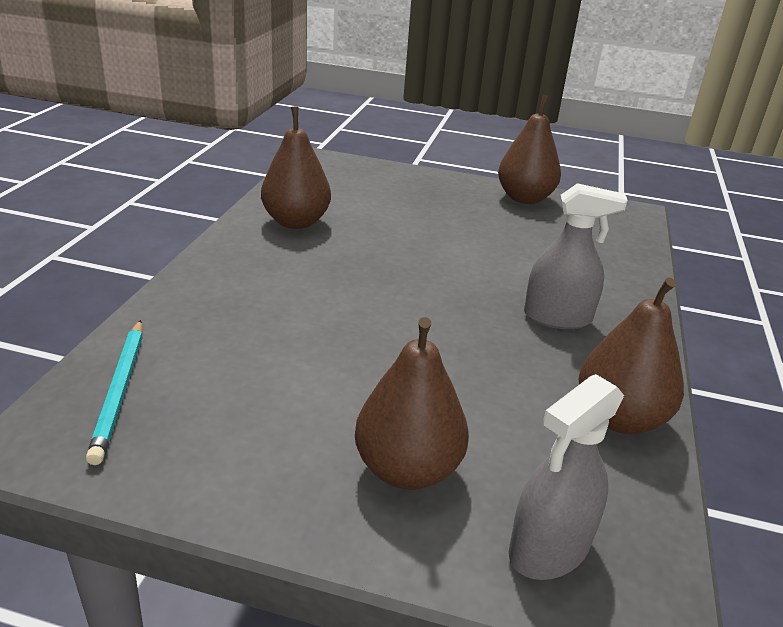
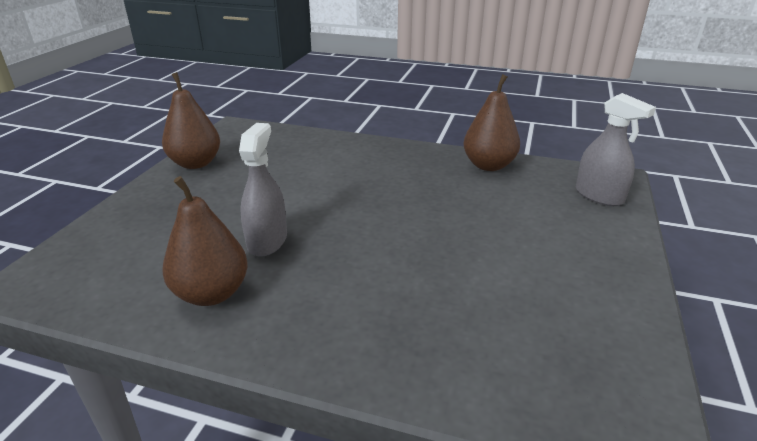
camera: 85 degrees left, 0 degrees up
turquoise pencil [86,320,143,465] -> none
brown pear [355,317,469,490] -> none
grey spray bottle [524,183,628,329] -> grey spray bottle moved to [239,123,287,257]

